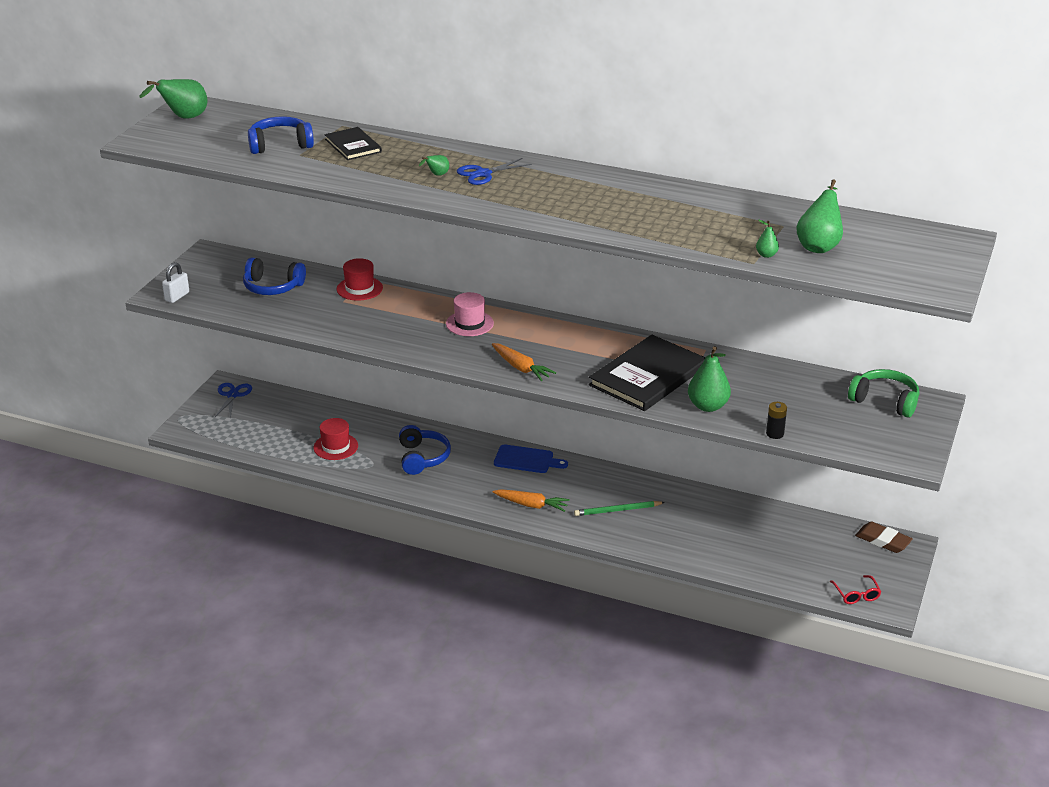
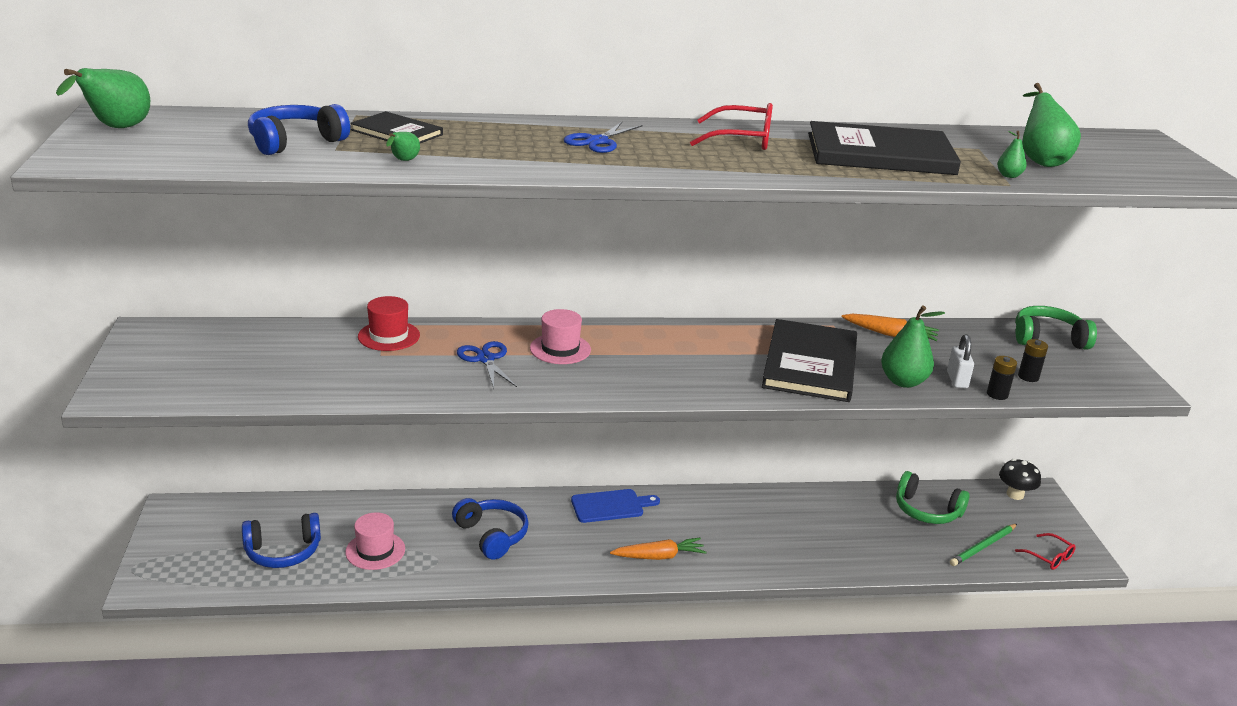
camera: 30 degrees left, 5 degrees down
white padlock [162,262,189,303] -> white padlock moved to [947,334,974,388]
blue scissors [215,383,252,419] -> blue scissors moved to [457,341,517,389]
blue headphones [243,257,306,295] -> blue headphones moved to [242,513,321,568]
red hat [314,418,358,460] -> pink hat [345,512,405,570]
green pear [419,155,449,176] -> green pear moved to [386,132,420,161]
orange carrot [492,343,556,381] -> orange carrot moved to [842,314,939,341]
green pencil [574,501,665,516] -> green pencil moved to [950,524,1017,566]
brown eraser [855,522,913,553] -> black mushroom [999,459,1041,500]
none -> red glasses [690,103,773,150]
none -> black book [808,121,961,175]
none -> green headphones [896,471,970,524]
none -> black battery [1018,339,1048,382]

